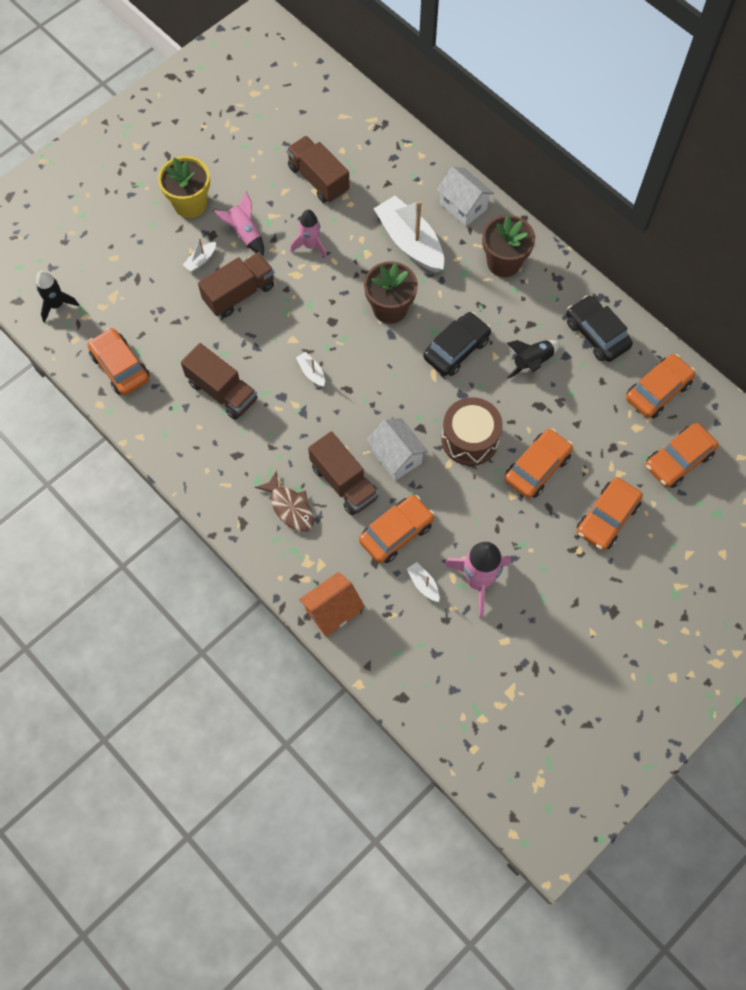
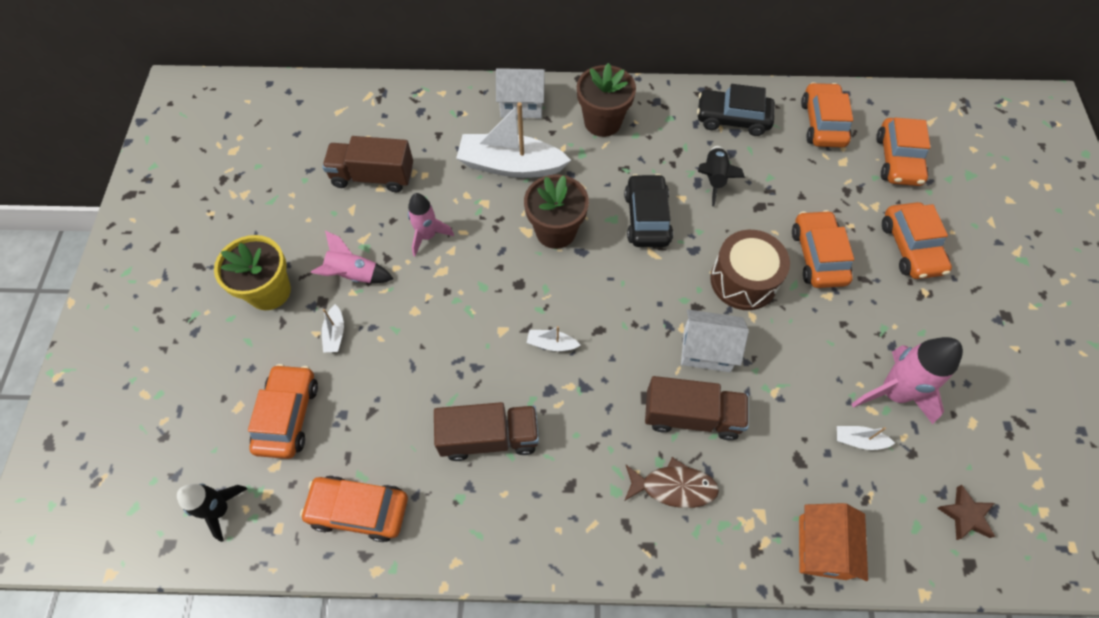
camera: 45 degrees left, 5 degrees down
brown truck [198,252,274,317] -> none
orange car [359,495,434,563] -> orange car moved to [248,364,318,459]
none -> brown star [937,485,995,540]

